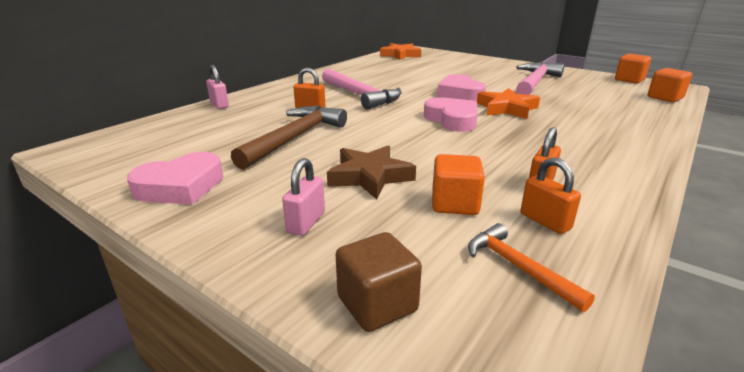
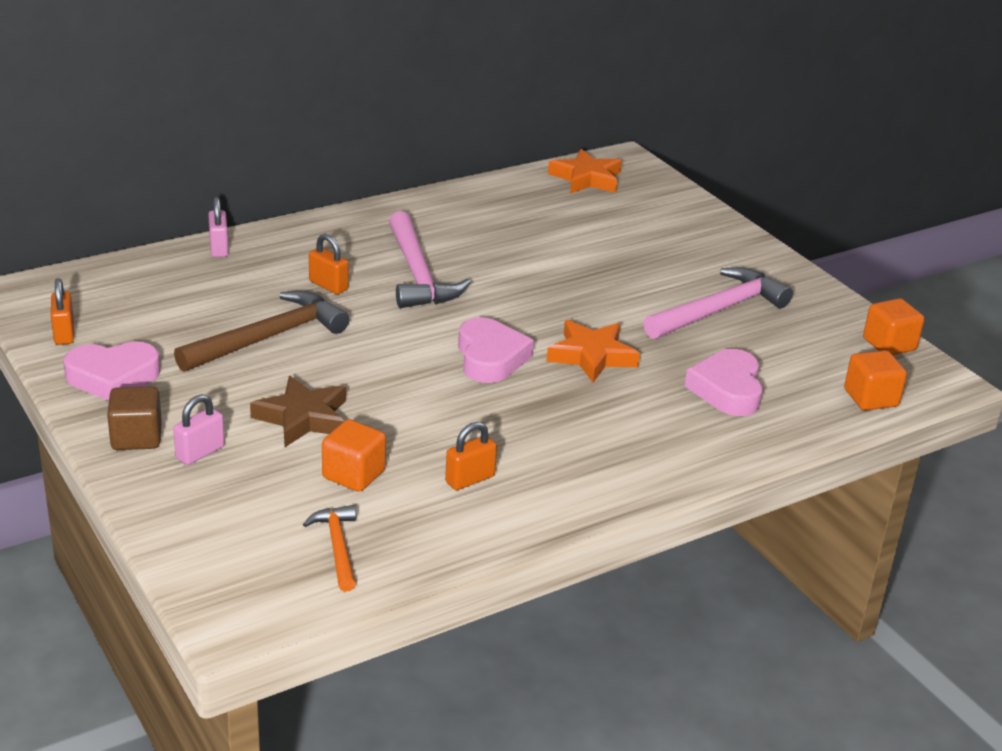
camera: 20 degrees right, 5 degrees up
brown cube [336,232,422,332] -> brown cube moved to [107,386,162,450]
pink heart [437,74,486,101] -> pink heart moved to [685,349,763,416]
orange padlock [521,157,581,234] -> orange padlock moved to [51,278,74,345]

